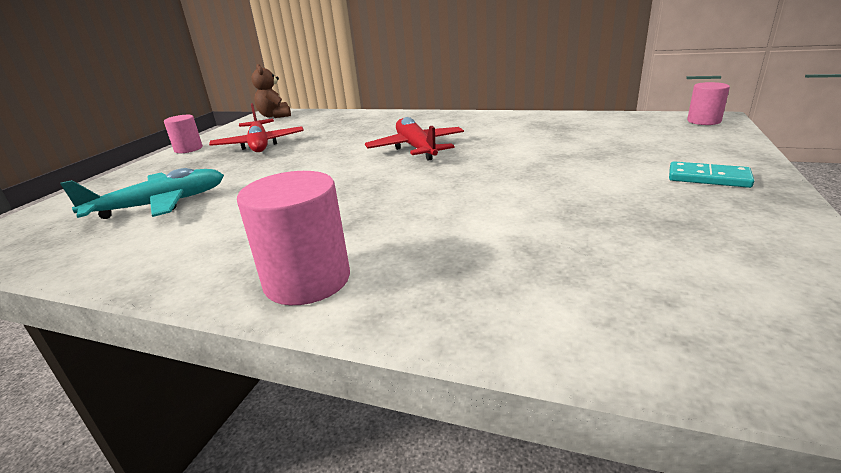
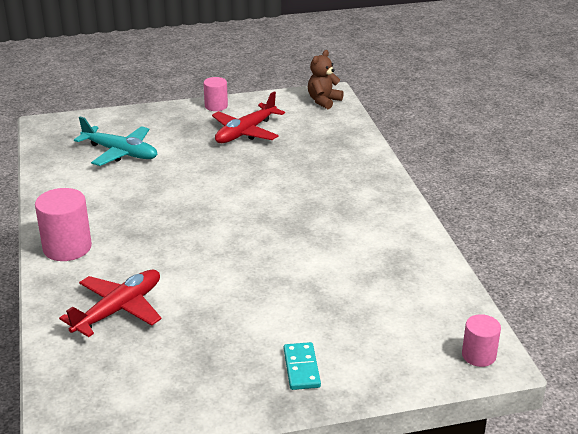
camera: 55 degrees right, 5 degrees up
red plane [365,117,464,161] -> red plane moved to [59,270,162,337]

